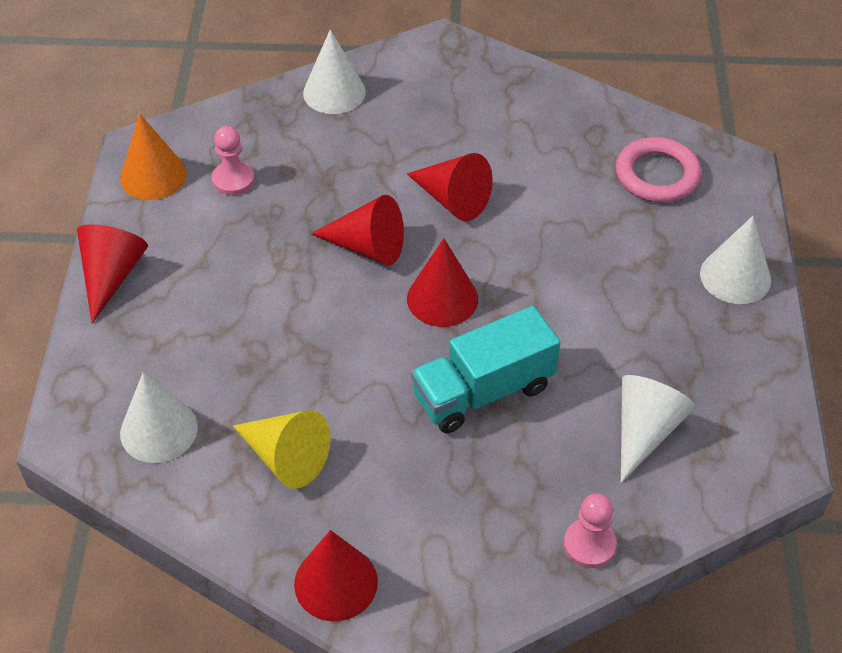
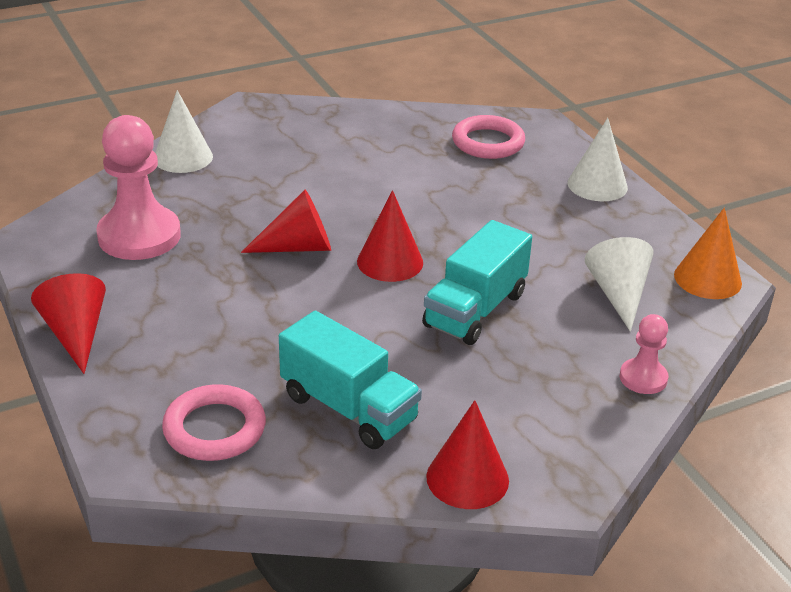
camera: 30 degrees left, 15 degrees down
orange cone [120,114,187,200] -> orange cone moved to [674,208,742,299]
white cone [120,373,198,463] -> pink ring [162,384,266,461]
pink pawn [212,126,255,195] -> pink pawn [96,115,181,260], size x1.97
yellow cone [233,410,331,489] -> turquoise truck [279,311,422,449]
red cone [407,153,493,221] -> none

